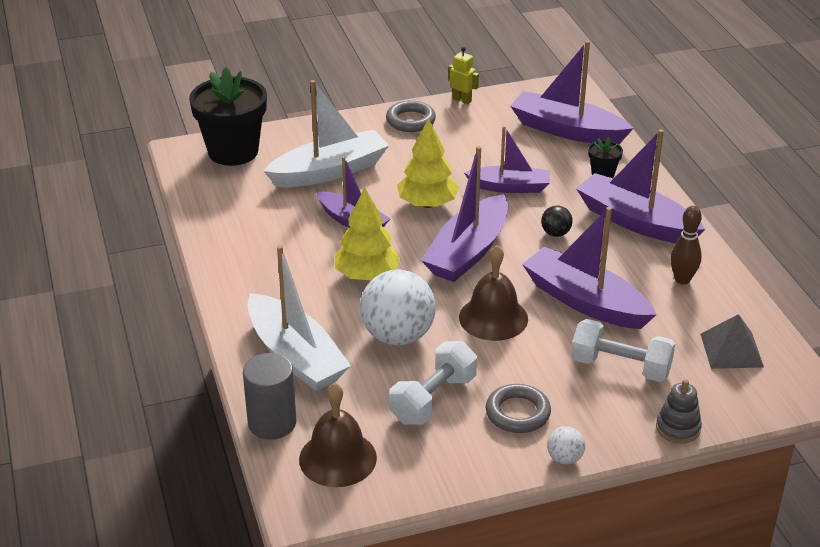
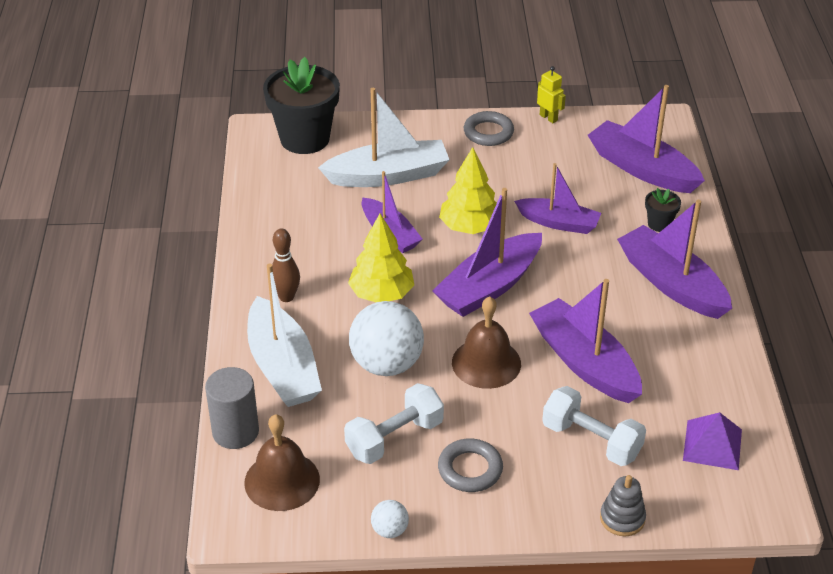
camera: 15 degrees right, 5 degrees up
black ball [541,206,573,237] -> none
white ball [547,426,585,464] -> white ball moved to [371,500,409,538]
brown bowling pin [670,206,702,285] -> brown bowling pin moved to [272,228,300,302]
grey pyramid [700,314,764,369] -> purple pyramid [683,412,742,470]

